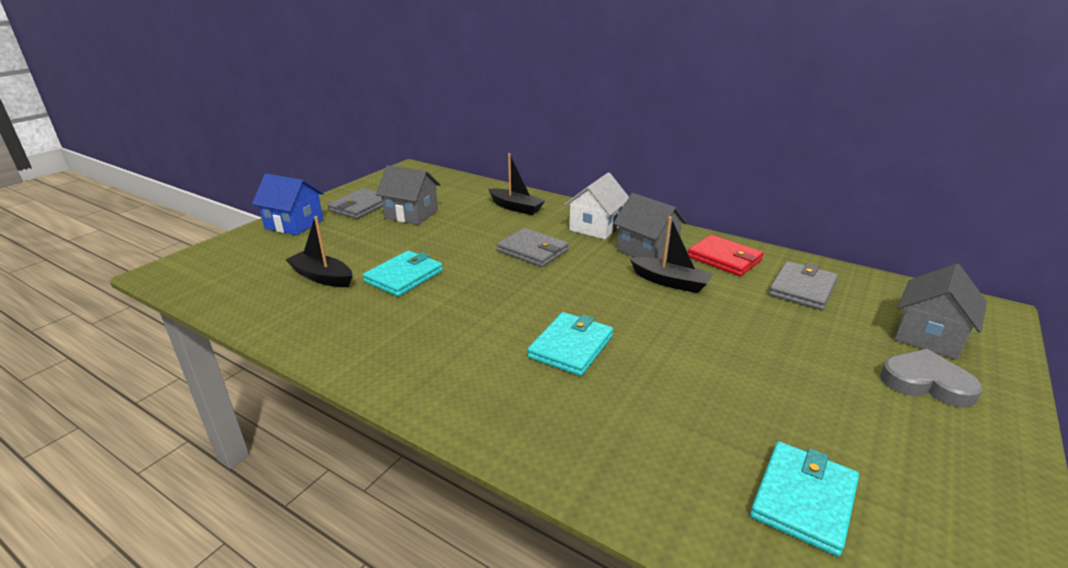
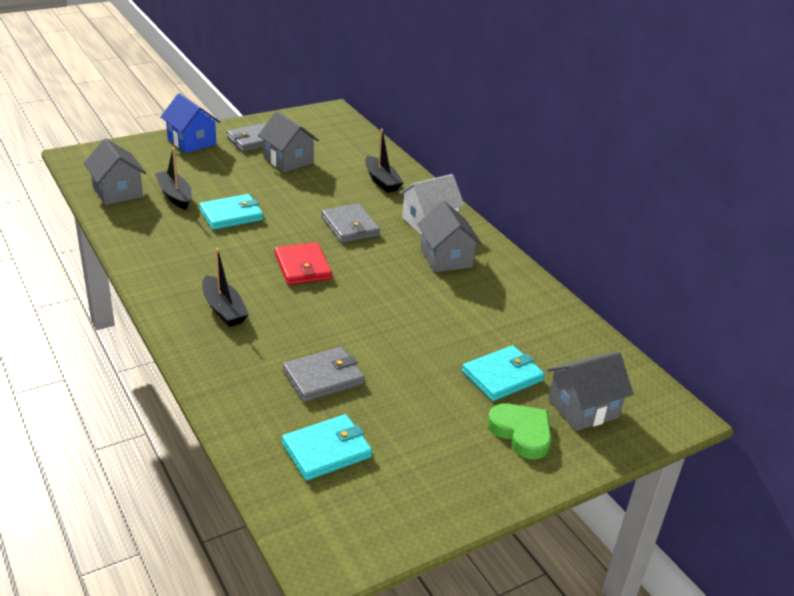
camera: 25 degrees right, 5 degrees up
turquoise wallet [527,312,613,376] -> turquoise wallet moved to [462,345,545,401]
black boat [630,216,713,293] -> black boat moved to [202,248,249,327]
red wallet [688,235,764,276] -> red wallet moved to [275,242,332,285]
grey wallet [769,261,838,310] -> grey wallet moved to [283,347,365,402]
grey heart [880,349,982,408] -> green heart [487,404,552,459]
none -> grey house [84,138,146,205]

